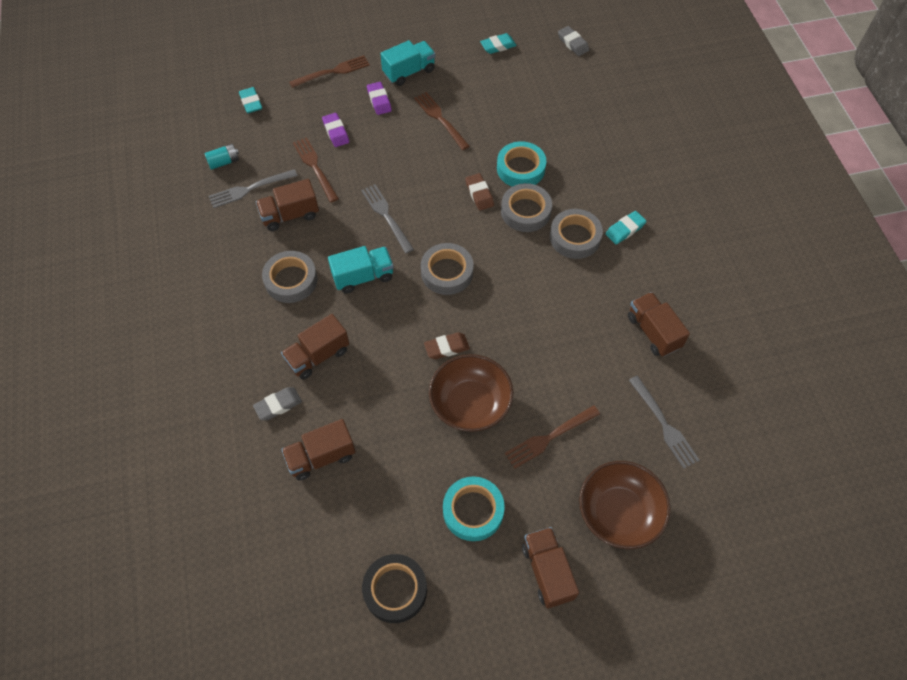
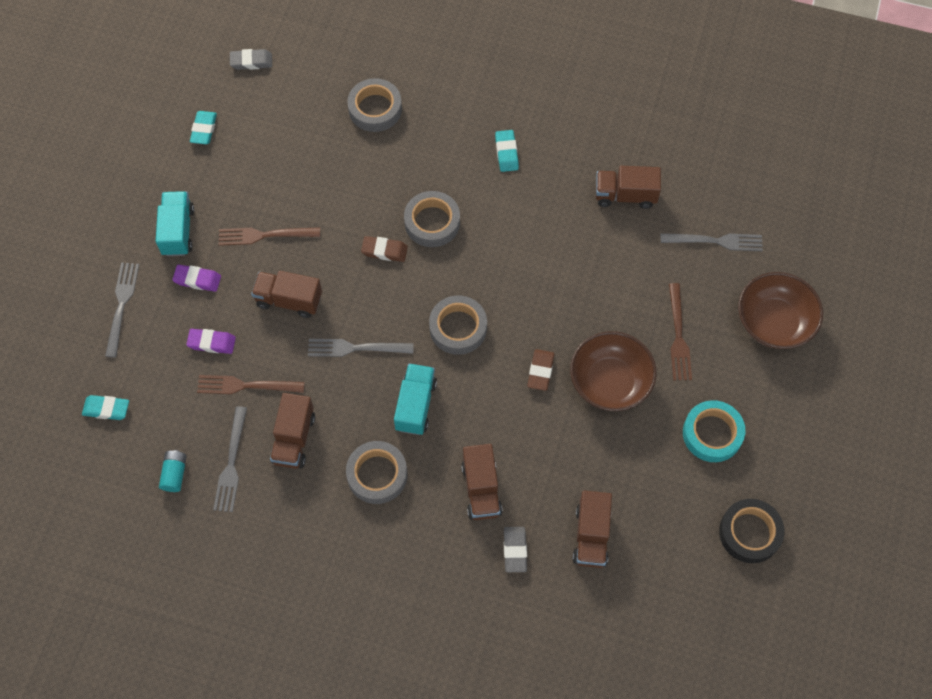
camera: 60 degrees left, 5 degrees up
brown fork [289,55,370,88] -> grey fork [105,262,139,358]
turquoise tape [497,141,546,187] -> none
brown truck [522,527,579,608] -> brown truck moved to [251,271,322,318]
grey tape [550,209,603,259] -> grey tape moved to [347,78,402,132]

